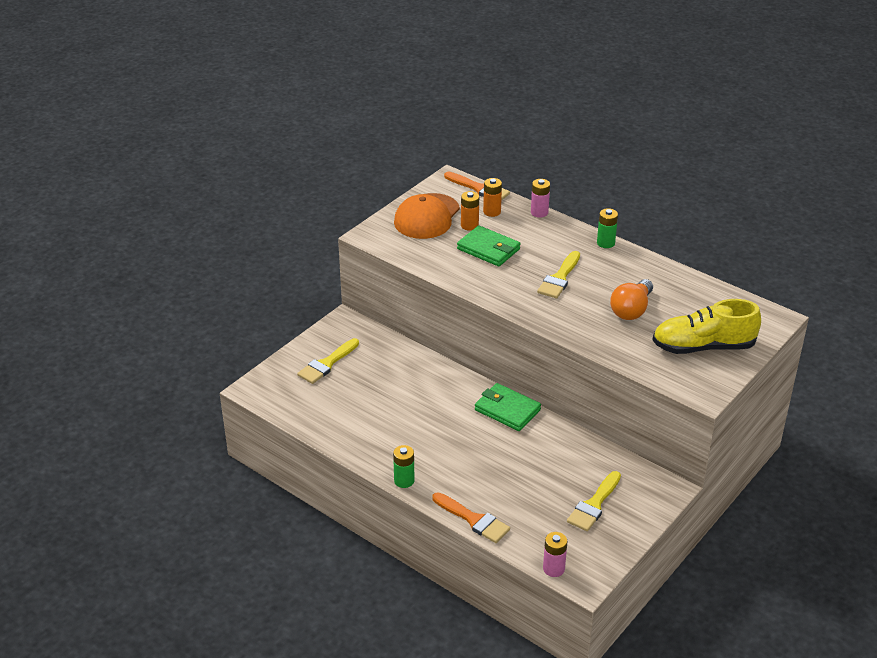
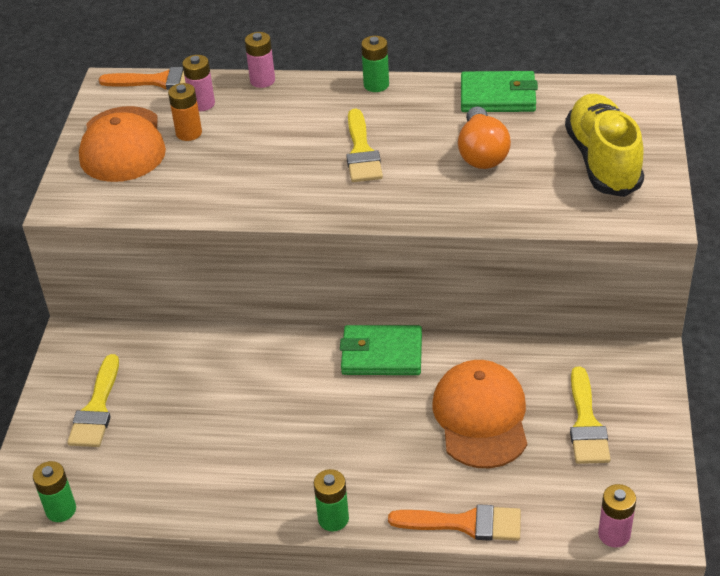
camera: 30 degrees left, 5 degrees up
green wallet [457,225,521,266] -> green wallet moved to [461,71,538,112]
orange battery [483,178,502,217] -> pink battery [182,55,215,111]
yellow shoe [652,299,761,354] -> yellow shoe turned 120 degrees clockwise [565,94,644,197]
none -> green battery [33,461,76,522]
none -> orange cap [432,360,527,468]

